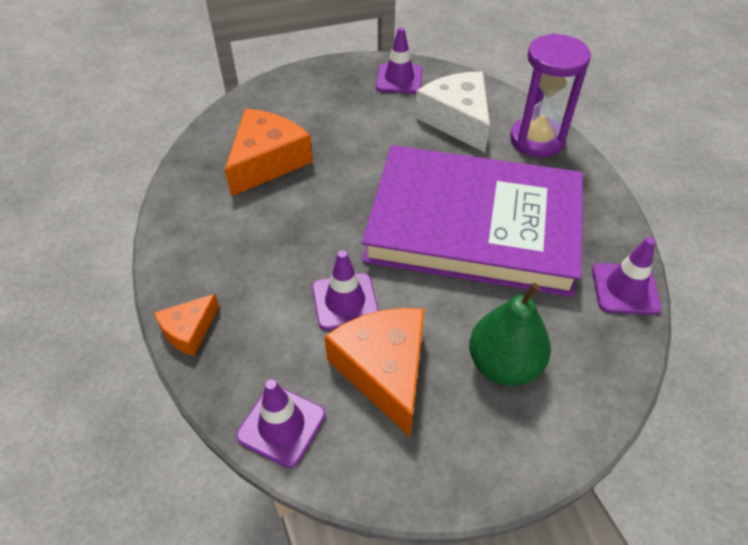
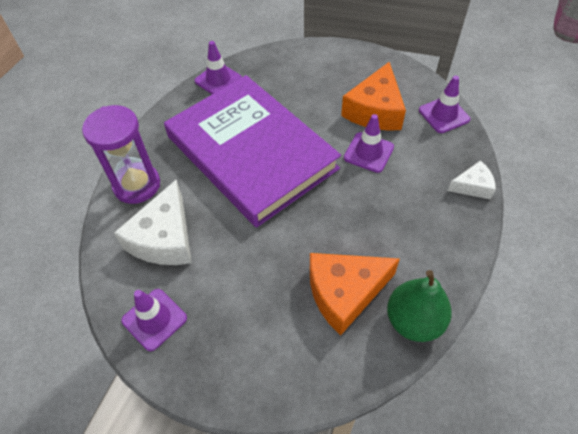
camera: 140 degrees left, 5 degrees up
orange cheese [154,294,219,356] -> white cheese [448,160,496,199]
green pear [469,283,551,386] -> green pear moved to [387,270,452,342]

